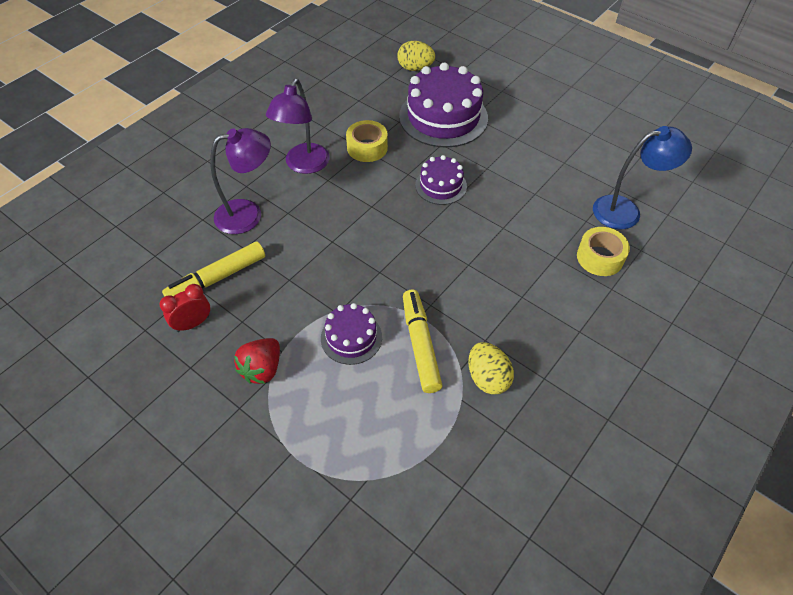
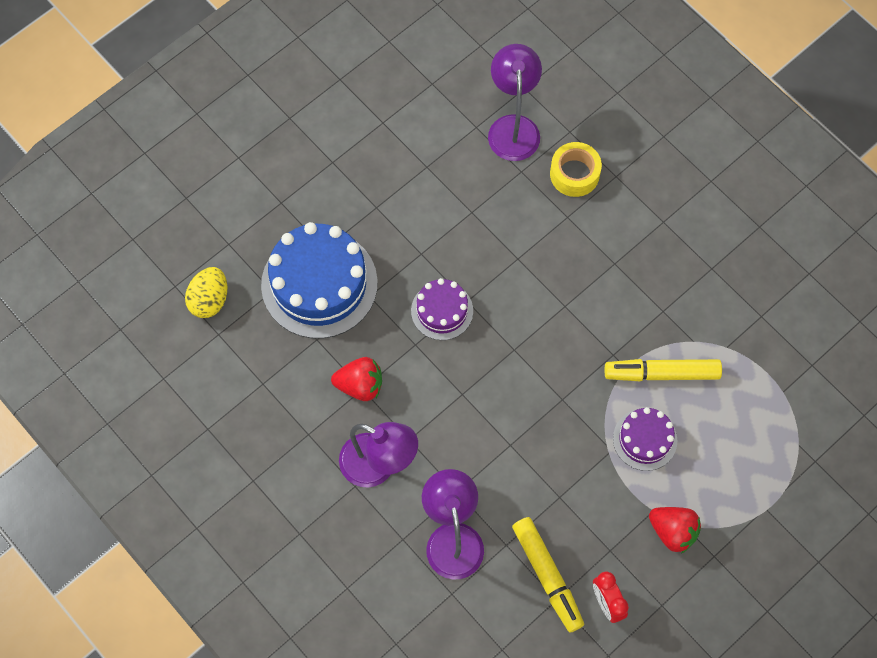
camera: 80 degrees left, 15 degrees up
yellow tape [346,120,388,162] -> red strawberry [331,357,382,401]
purple cake [399,63,488,148] -> blue cake [261,222,378,339]
yellow egg [468,342,514,395] -> none
blue lamp [593,126,692,230] -> purple lamp [488,44,542,161]

